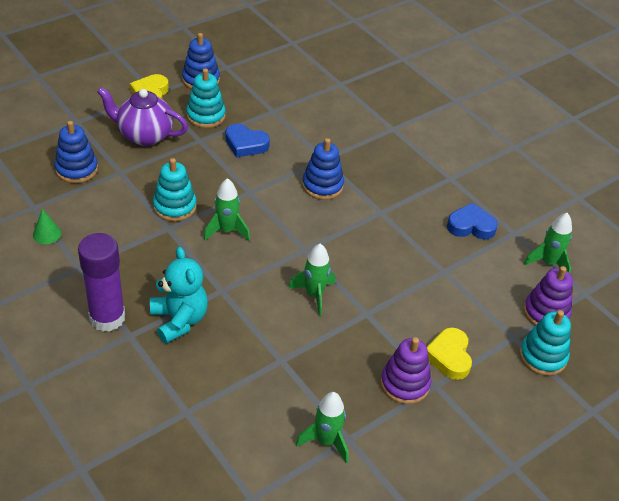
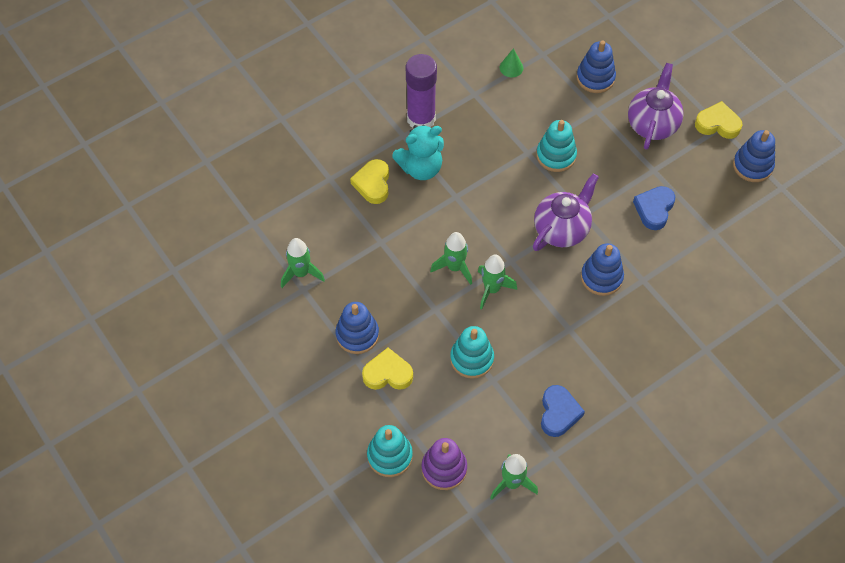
camera: 95 degrees right, 15 degrees up
turquoise stacking toy [186,68,226,128] -> turquoise stacking toy moved to [450,326,494,379]
green rocket [204,178,250,241] -> green rocket moved to [478,255,517,310]
purple stacking toy [380,337,432,404] -> blue stacking toy [336,302,379,354]
none -> yellow heart [350,159,389,204]
none -> purple teapot [533,173,599,251]

